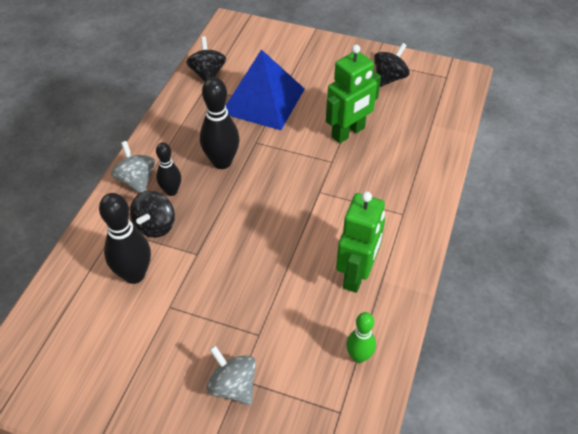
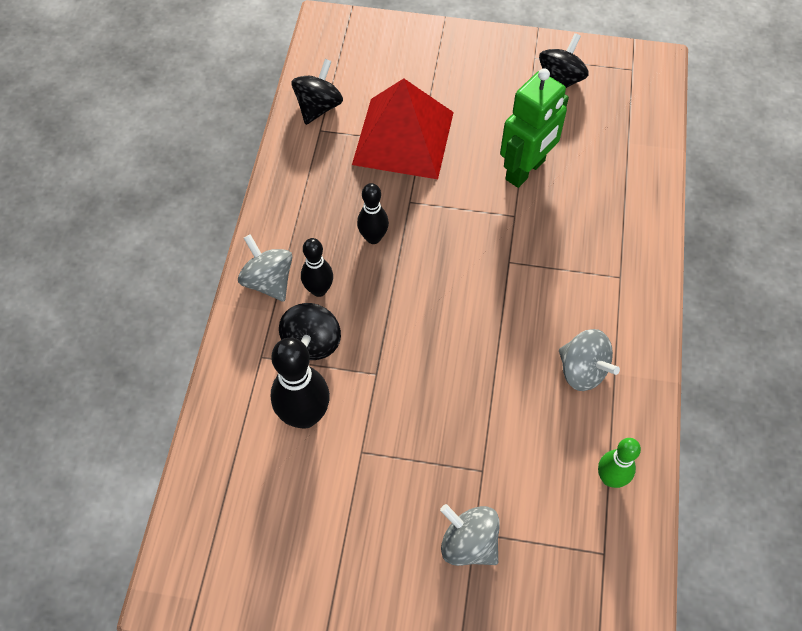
camera: 10 degrees left, 10 degrees up
black spinning top [186,37,226,82] -> black spinning top turned 45 degrees clockwise [292,59,343,125]
black bowling pin [200,77,240,169] -> black bowling pin [357,183,389,244], size x0.61
blue pyramid [226,49,305,130] -> red pyramid [352,78,454,179]
green robot [336,191,385,293] -> grey spinning top [559,329,620,391]

